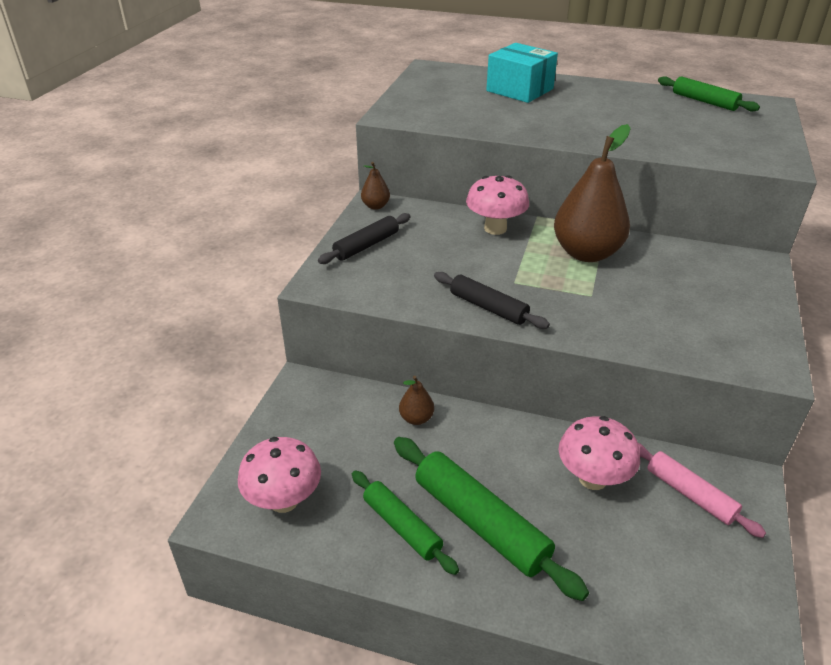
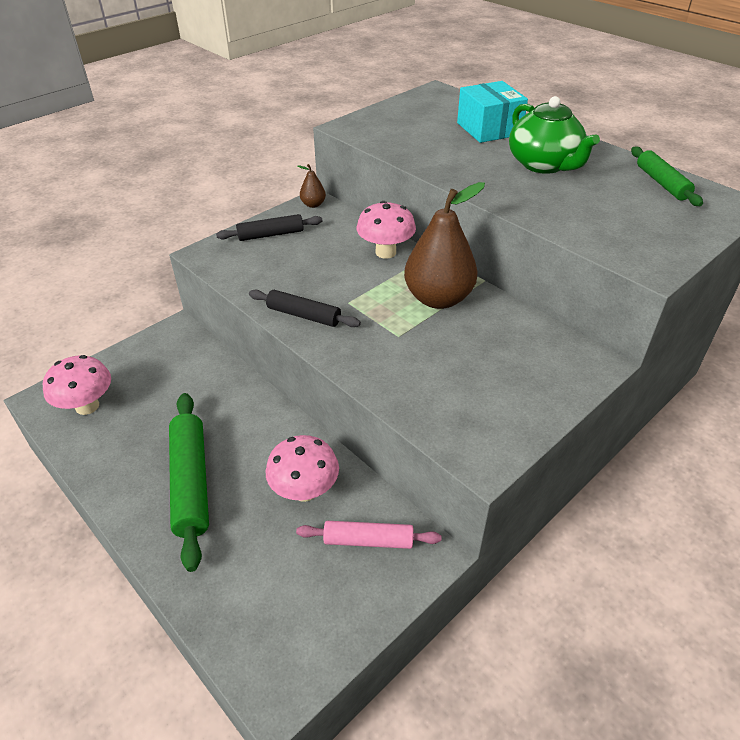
camera: 30 degrees right, 5 degrees up
green rolling pin [352,471,459,575] -> none
brown pear [399,376,434,425] -> none
black rolling pin [434,272,550,329] -> black rolling pin turned 45 degrees counterclockwise [249,290,361,327]
pink rolling pin [638,443,766,538] -> pink rolling pin turned 75 degrees counterclockwise [296,521,441,549]
none -> green teapot [509,96,600,174]

